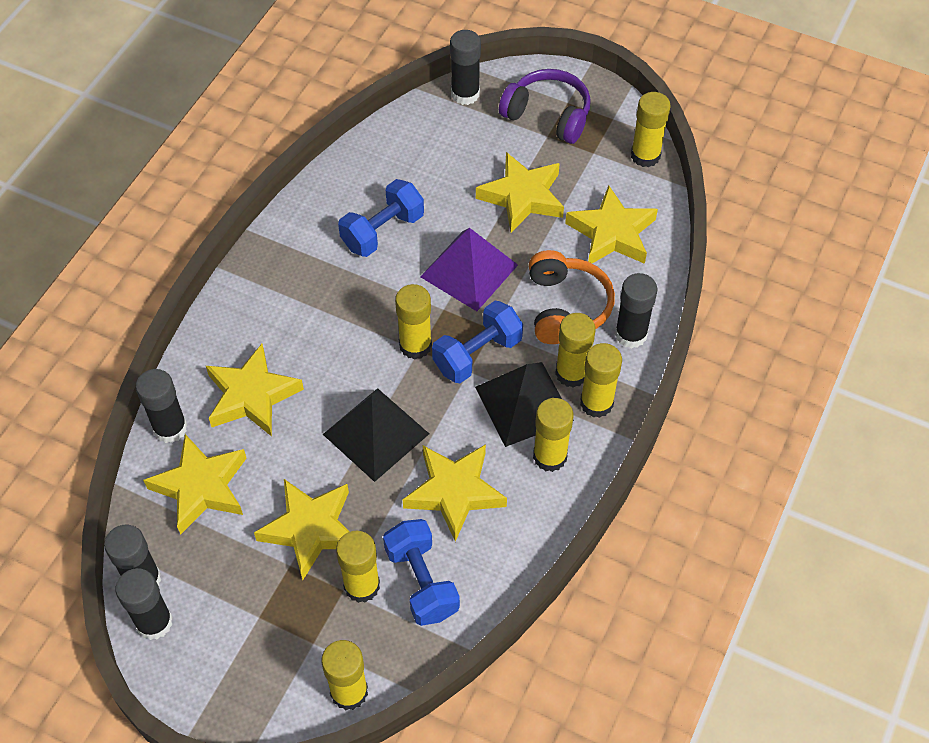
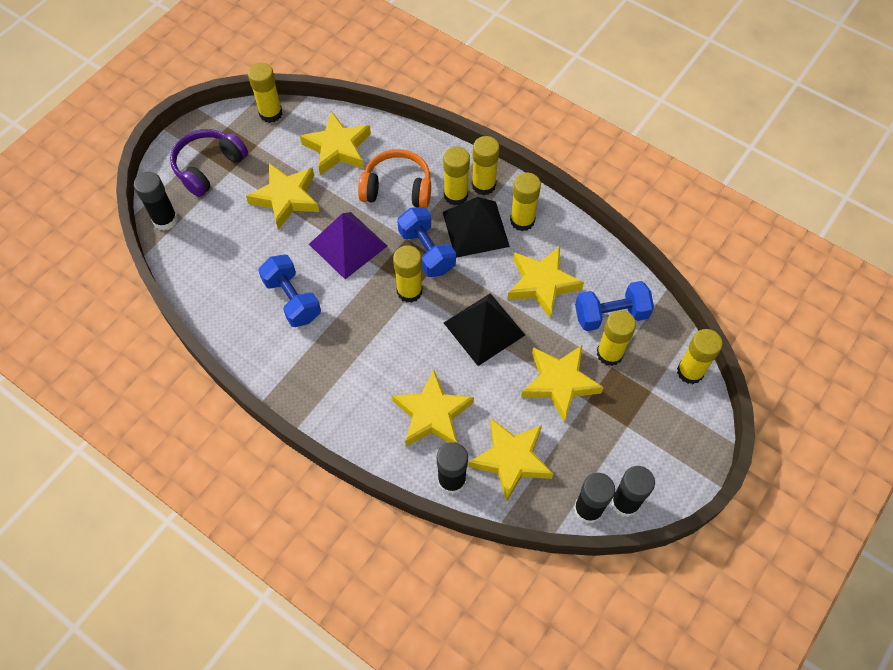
camera: 80 degrees left, 5 degrees up
black glue stick [615,273,658,349] -> none

